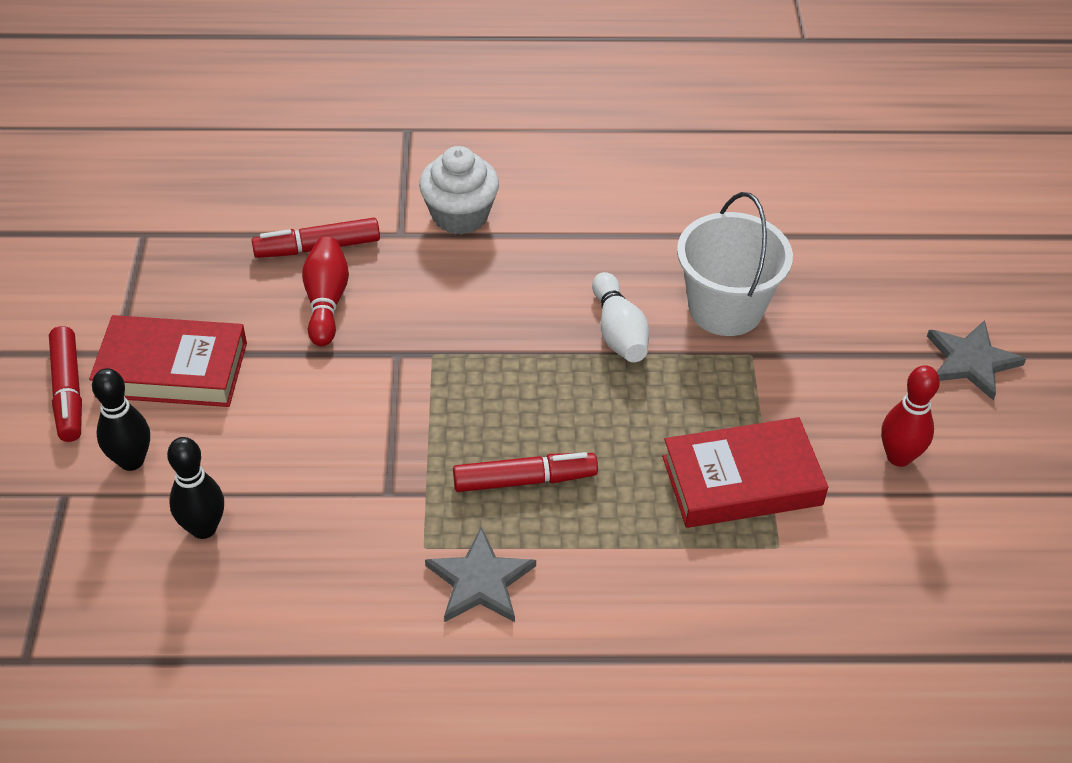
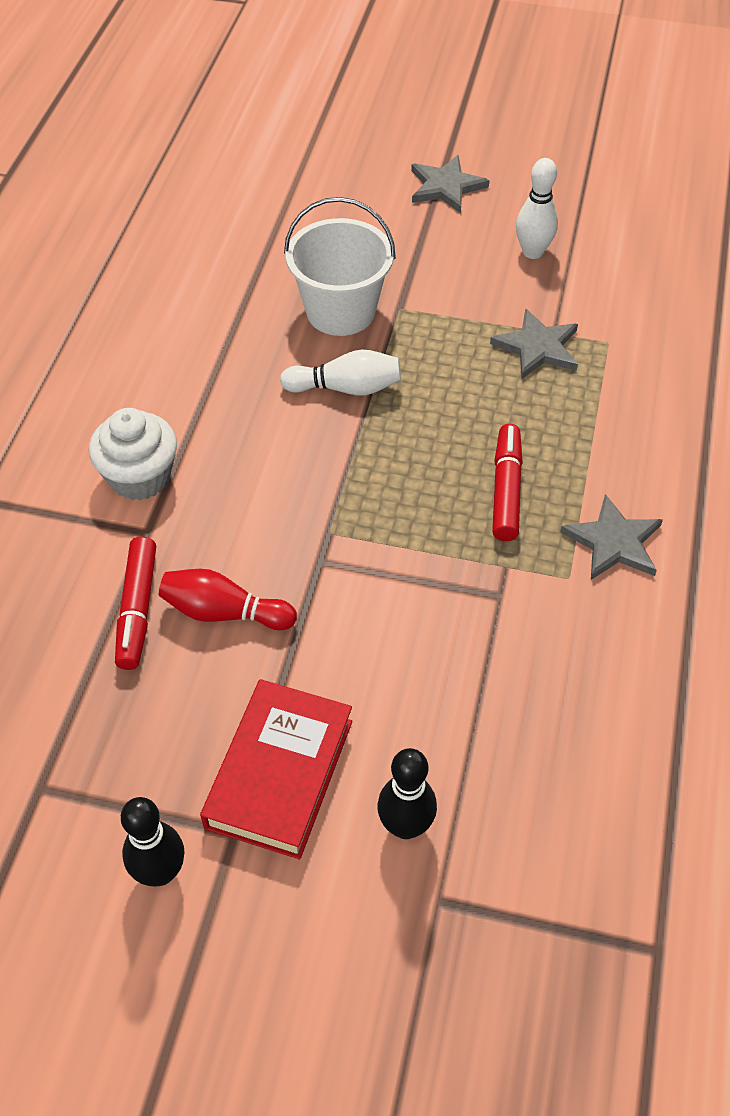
camera: 75 degrees left, 5 degrees up
red marker [49,326,82,442] -> none
black bowling pin [167,437,224,539] -> black bowling pin moved to [121,797,185,886]
red book [662,417,828,528] -> grey star [490,308,578,379]
red bowling pin [881,365,940,467] -> white bowling pin [516,158,558,259]

